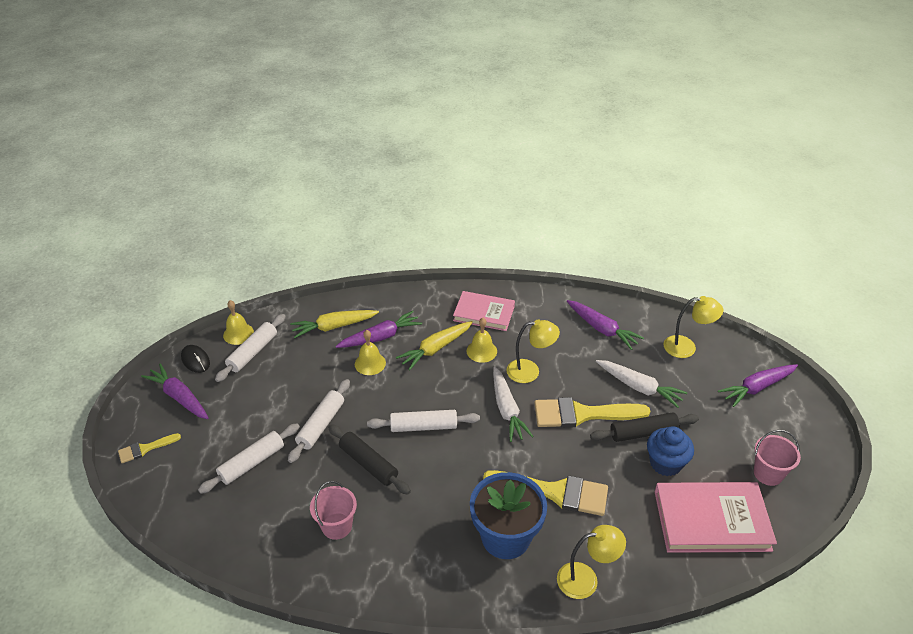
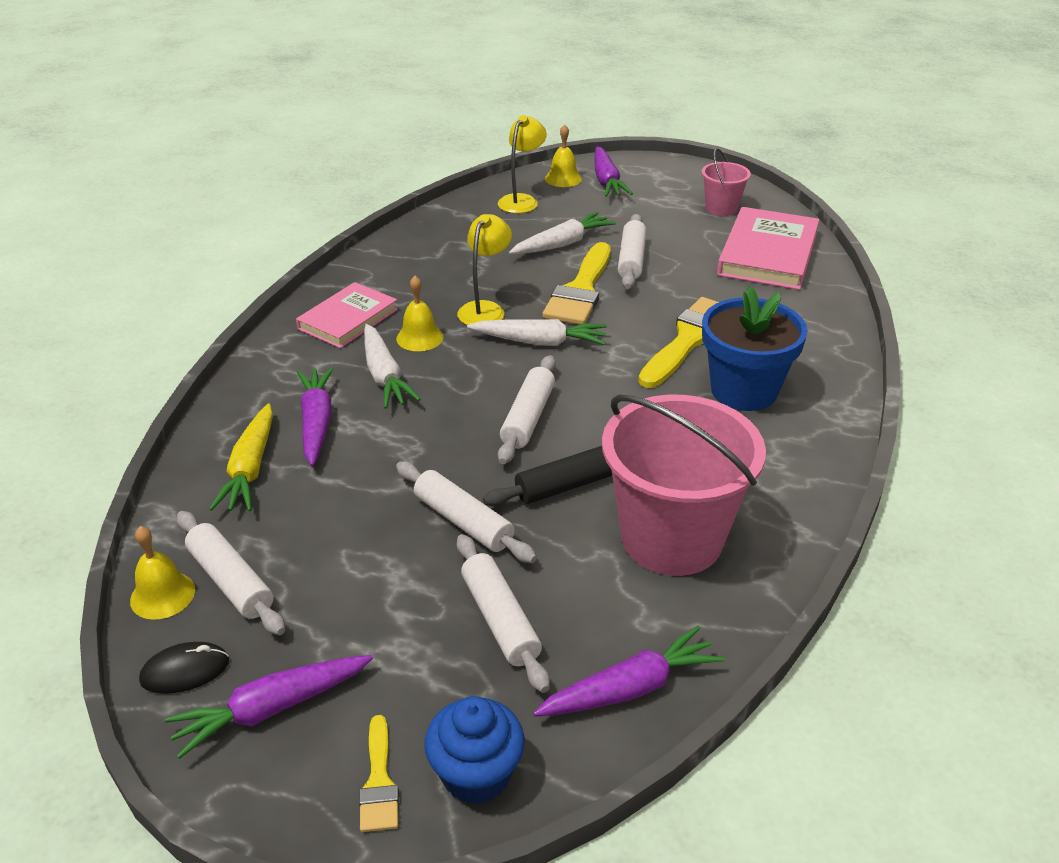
camera: 70 degrees left, 5 degrees down
pink bucket [310,481,357,540] -> pink bucket [602,395,766,576], size x2.08
yellow bell [355,330,386,375] -> yellow bell moved to [545,124,582,187]
yellow carrot [396,321,473,371] -> white carrot [364,324,421,409]
yellow lamp [557,525,626,599] -> none
purple carrot [567,300,644,350] -> purple carrot moved to [533,626,725,717]
black rolling pin [590,412,699,442] -> white rolling pin [618,214,647,289]
blue cupcake [647,426,694,476] -> blue cupcake moved to [424,696,525,805]

